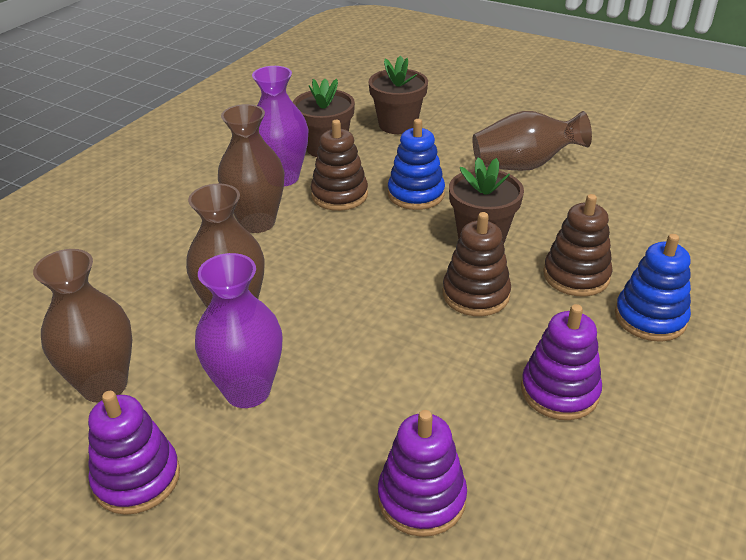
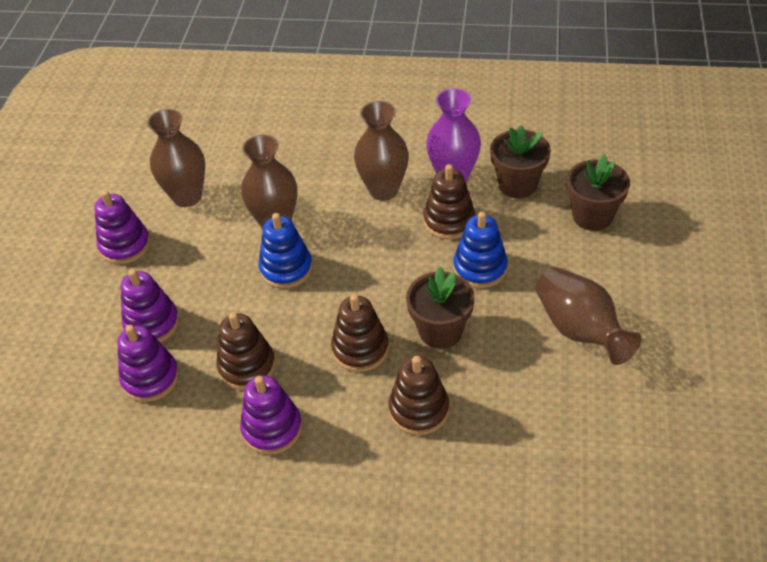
camera: 70 degrees right, 10 degrees up
purple vase [195,253,283,408] -> none
blue stacking toy [615,234,691,342] -> blue stacking toy moved to [258,213,313,289]
none -> purple stacking toy [120,269,179,343]
none -> brown stacking toy [216,312,276,390]

